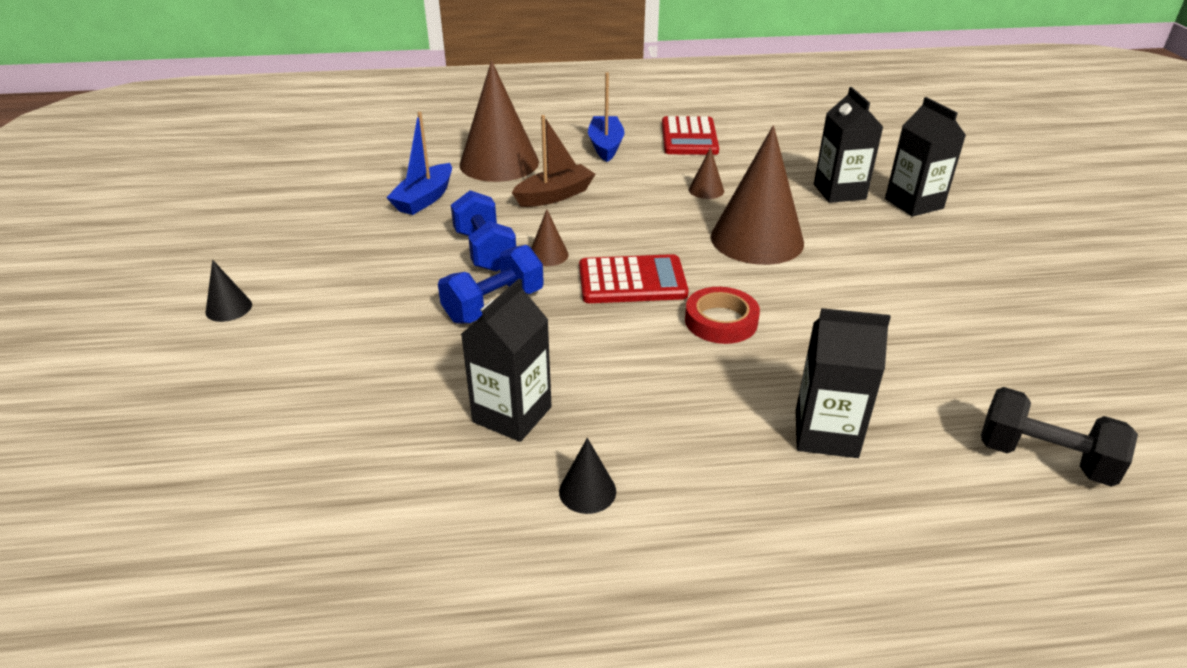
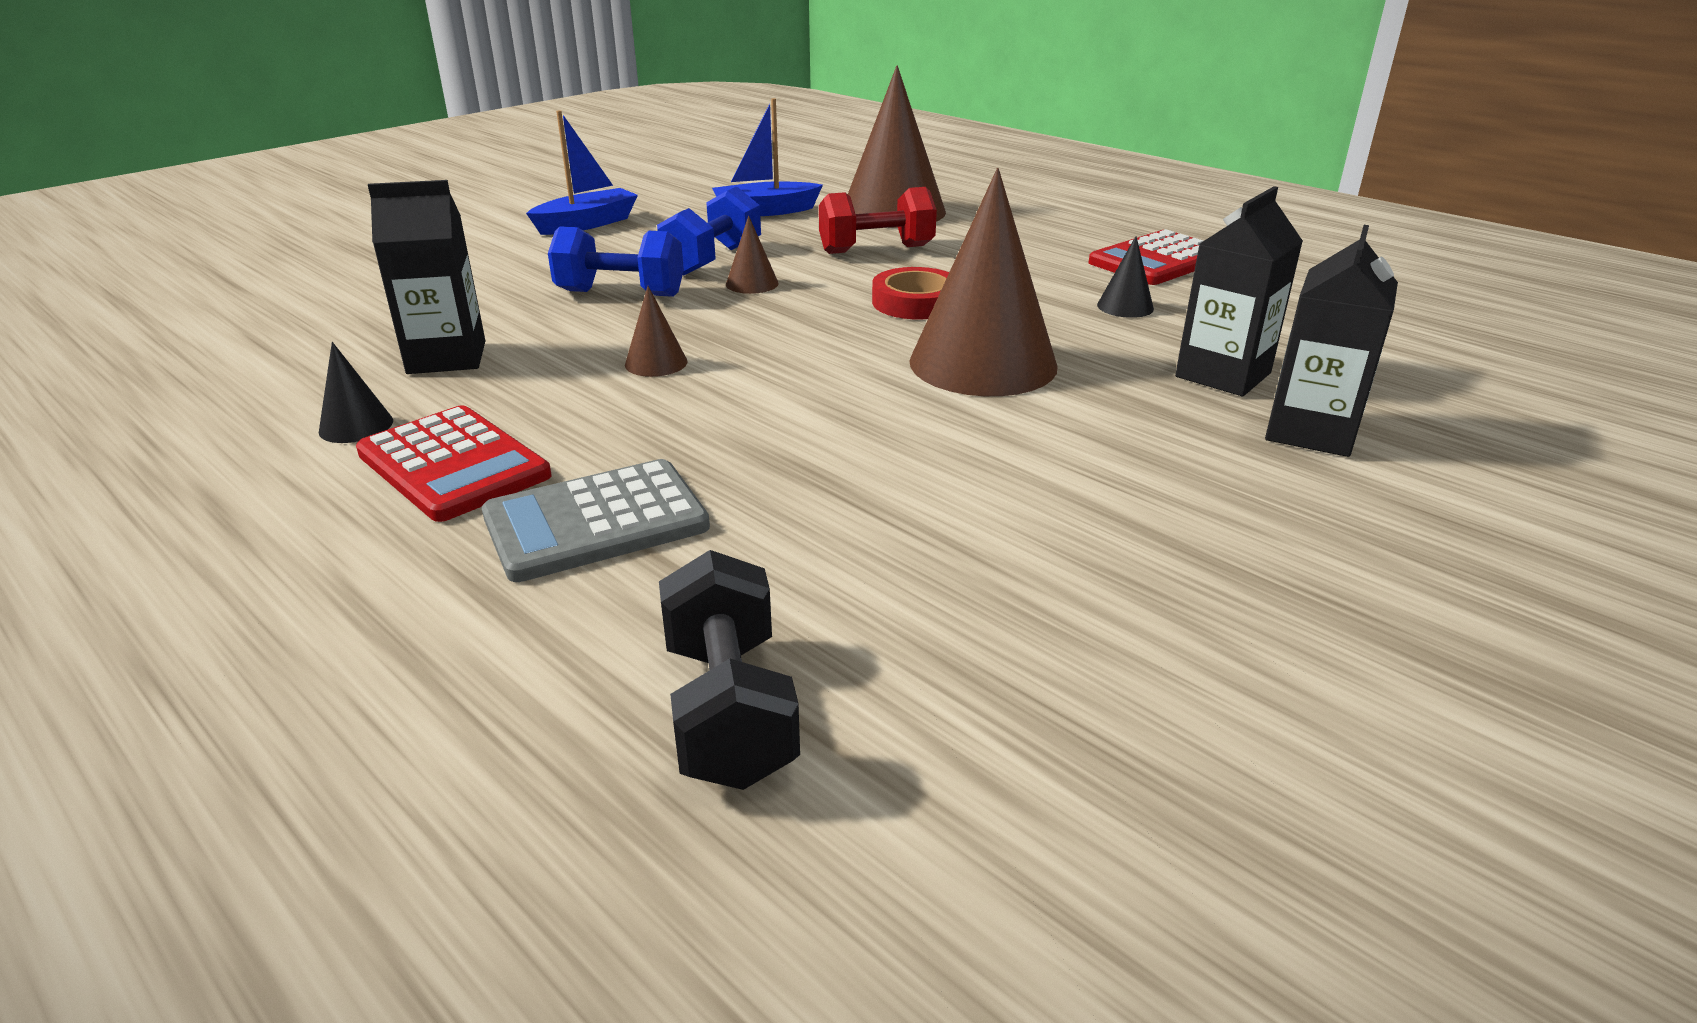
camera: 50 degrees right, 5 degrees down
black cone [206,260,252,322] -> black cone moved to [1097,236,1154,318]
brown boat [512,115,595,207] -> red dumbbell [819,187,937,254]
red calculator [579,254,689,303] -> red calculator moved to [356,405,552,522]
blue boat [588,72,625,162] -> blue boat moved to [526,110,638,235]
red tape [685,287,760,344] -> red tape moved to [872,267,949,319]
brown cone [689,147,724,199] -> brown cone moved to [625,286,687,377]
black carton [796,308,891,458] -> grey calculator [482,459,710,582]

